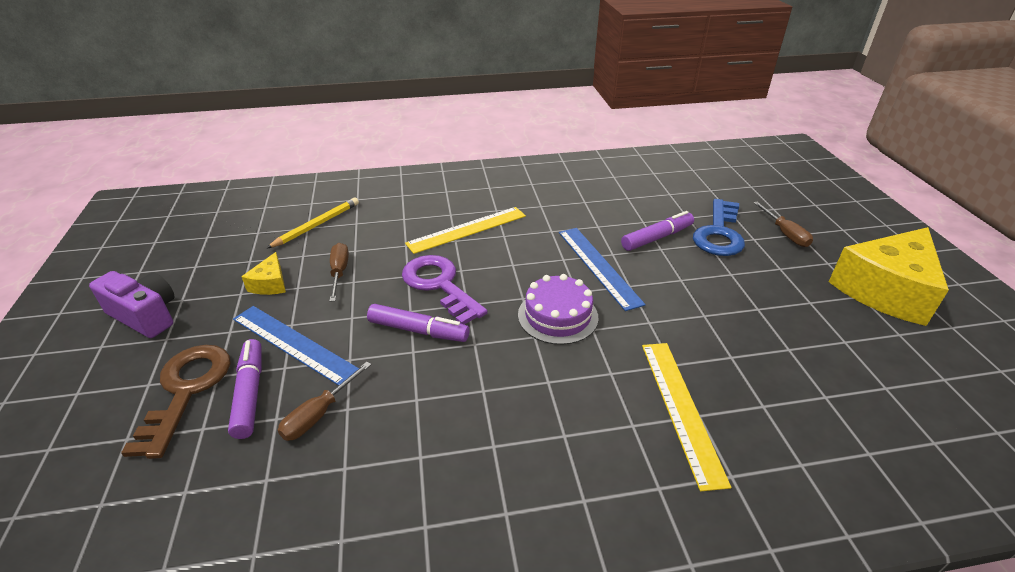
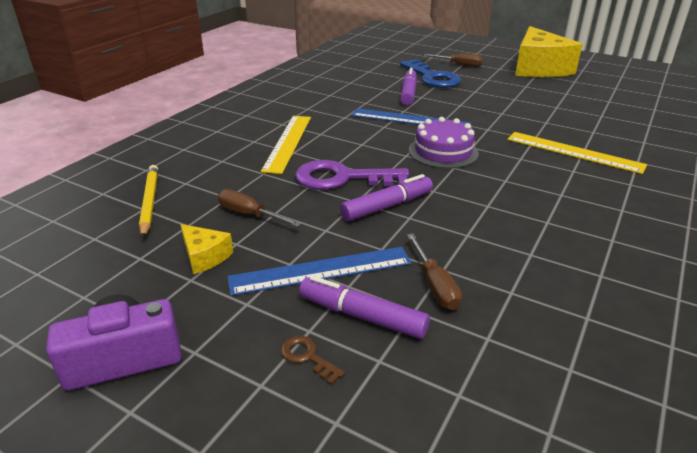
camera: 50 degrees left, 5 degrees down
brown key [121,345,231,459] -> brown key [281,336,345,385], size x0.43

